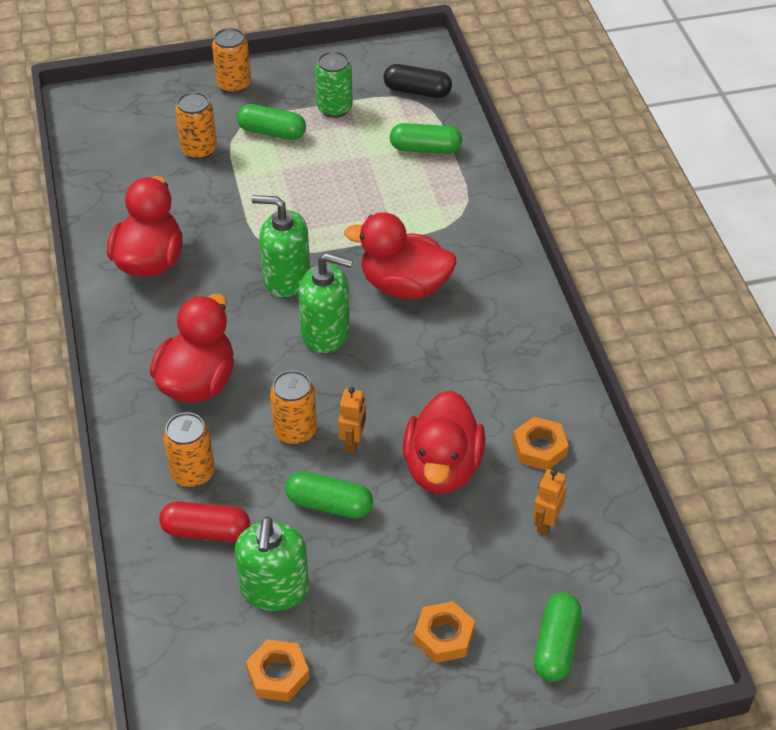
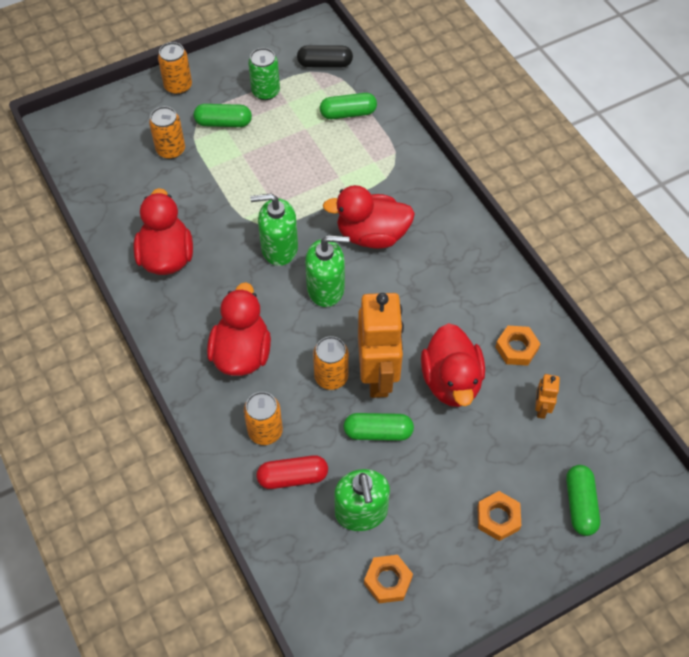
camera: 15 degrees left, 10 degrees up
orange robot [338,387,366,453] -> orange robot [358,293,404,398], size x2.27

